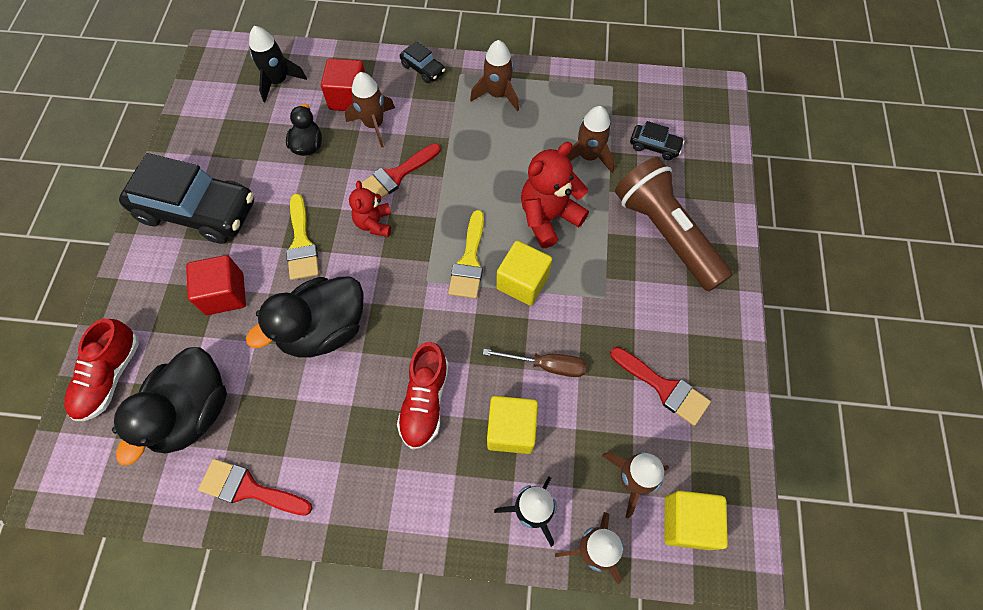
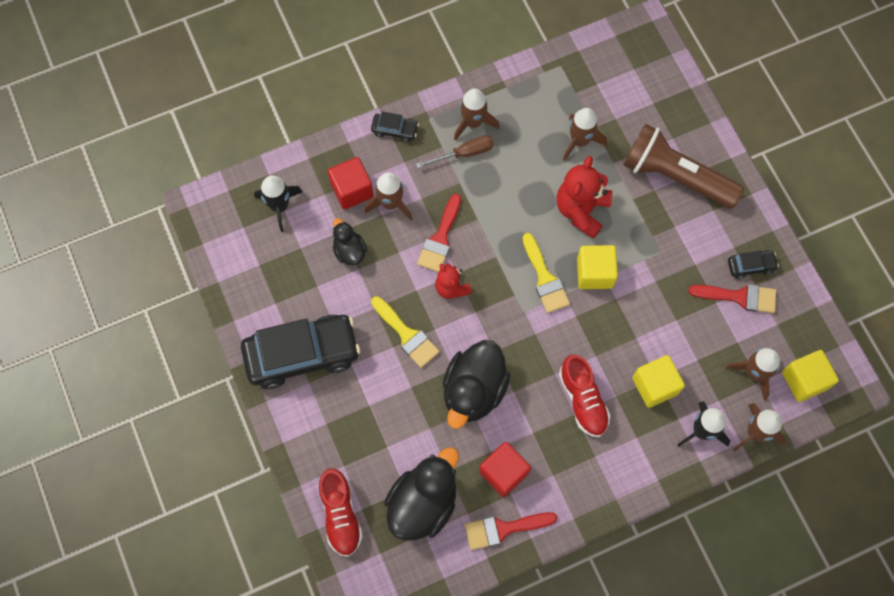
camera: 30 degrees left, 5 degrees up
black duck [112,347,227,465] -> black duck turned 135 degrees counterclockwise [384,447,459,541]
red cube [186,255,246,315] -> red cube moved to [479,442,531,497]
brown screwdriver [483,349,586,377] -> brown screwdriver moved to [416,135,494,168]
black car [630,121,685,160] -> black car moved to [728,250,779,279]

